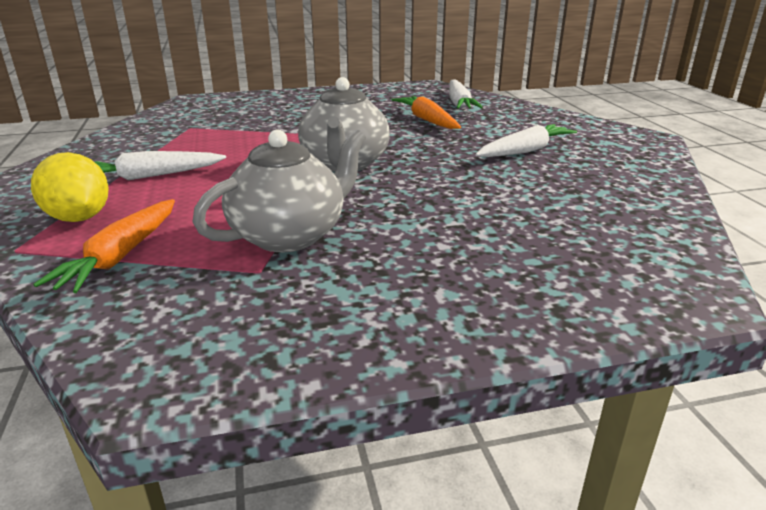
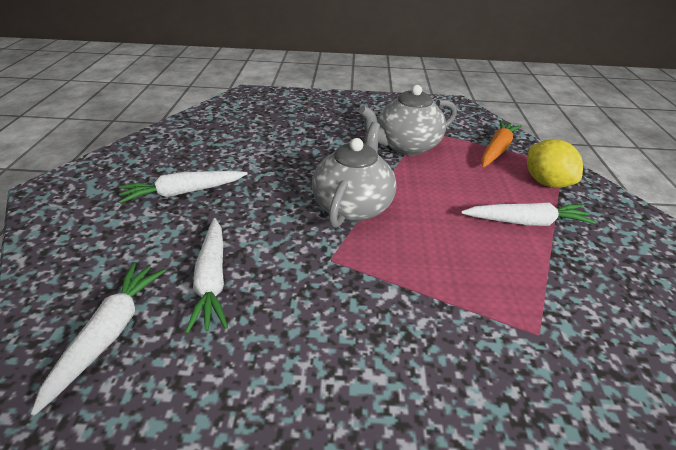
camera: 165 degrees left, 10 degrees up
orange carrot [391,96,461,129] -> white carrot [185,218,228,334]

